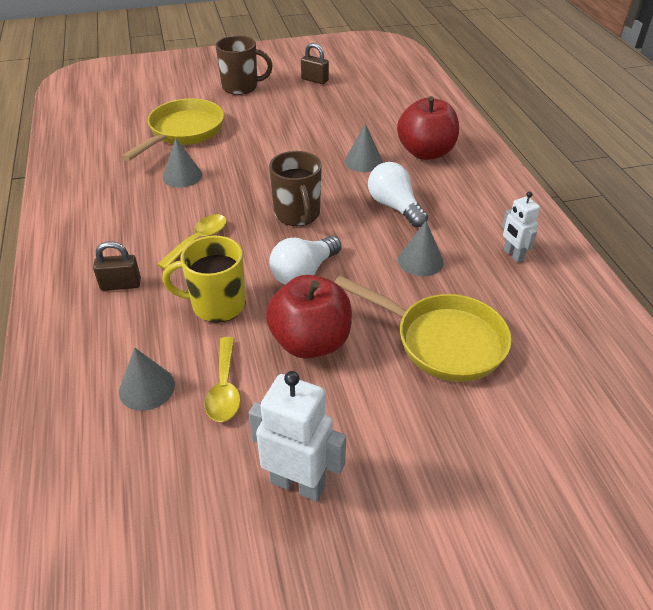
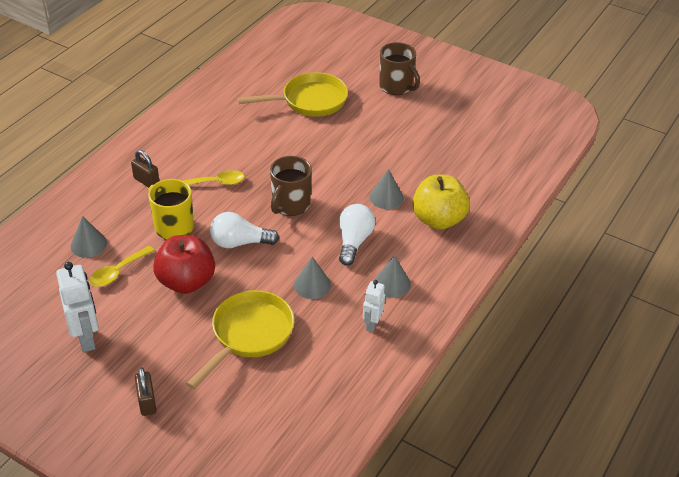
camera: 45 degrees right, 0 degrees up
grey cone [163,138,202,188] -> grey cone moved to [374,255,411,298]
brown padlock [301,43,329,84] -> brown padlock moved to [135,367,156,416]
yellow pan [335,276,511,382] -> yellow pan turned 135 degrees counterclockwise [186,290,294,389]
red apple [397,96,459,160] -> yellow apple [412,175,470,230]

